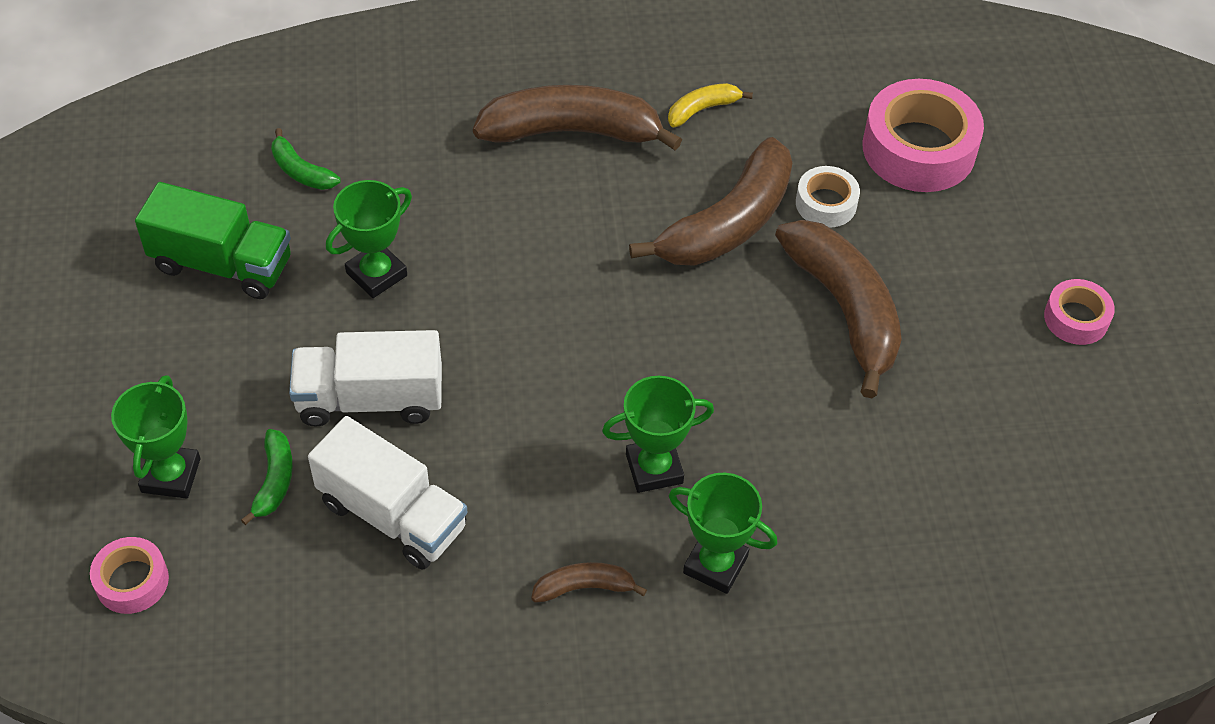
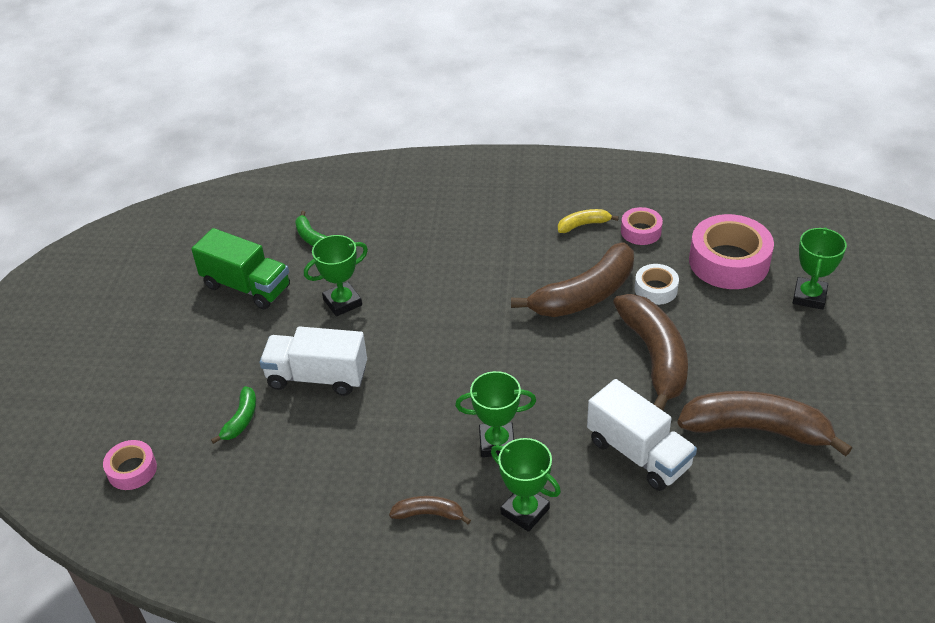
camera: 15 degrees right, 10 degrees down
green trophy [111,375,200,499] -> green trophy moved to [793,227,847,310]
white truck [308,416,468,570] -> white truck moved to [587,379,697,491]
brown banana [473,85,682,150] -> brown banana moved to [677,391,852,457]
pink tape [1044,279,1115,345] -> pink tape moved to [621,207,663,245]

